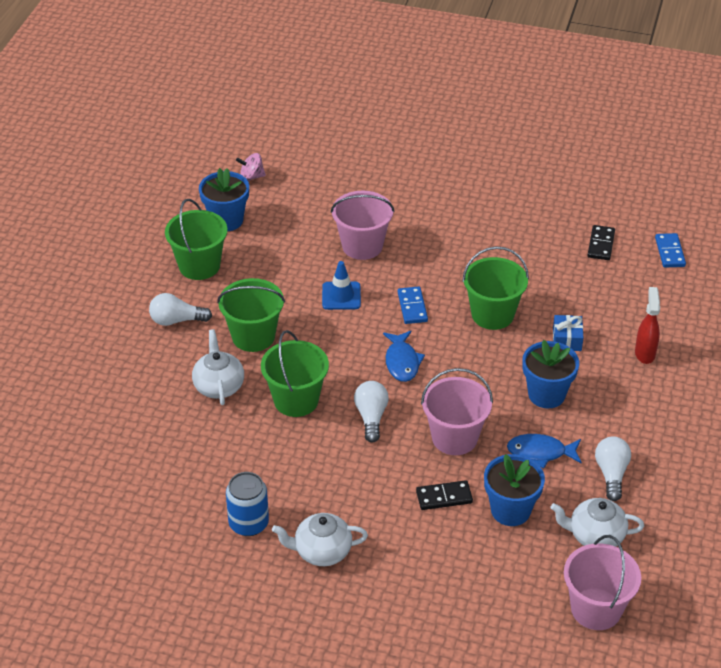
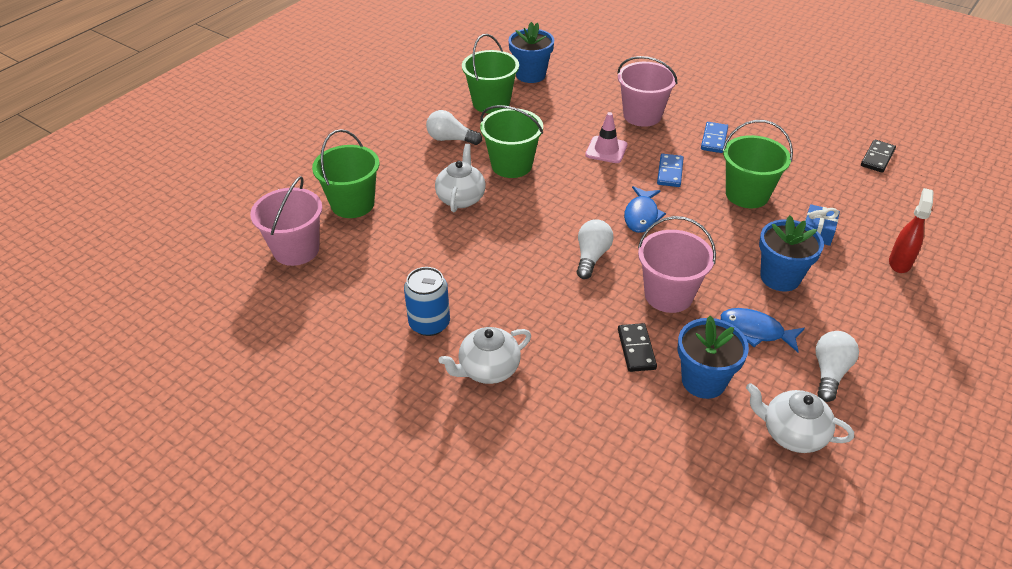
camera: 20 degrees right, 0 degrees up
pink spinning top [236,153,266,181] -> none
green bucket [261,330,329,417] -> green bucket moved to [312,129,379,218]
white teapot [272,513,368,566] -> white teapot turned 45 degrees counterclockwise [438,327,531,384]
blue traffic cone [322,261,361,310] -> pink traffic cone [585,112,628,163]
black domino [416,480,473,510] -> black domino turned 75 degrees clockwise [618,323,657,372]
pink bucket [564,535,641,630] -> pink bucket moved to [250,176,322,266]
blue domino [655,233,686,268] -> blue domino moved to [701,122,728,153]

